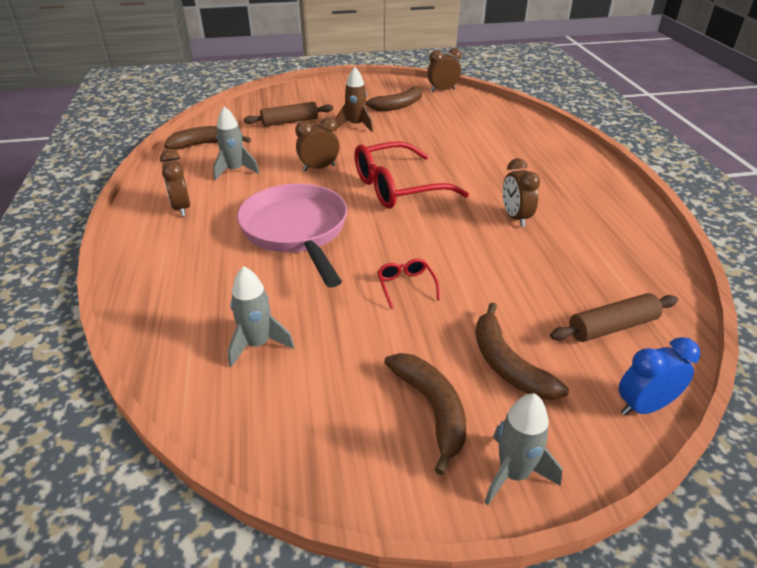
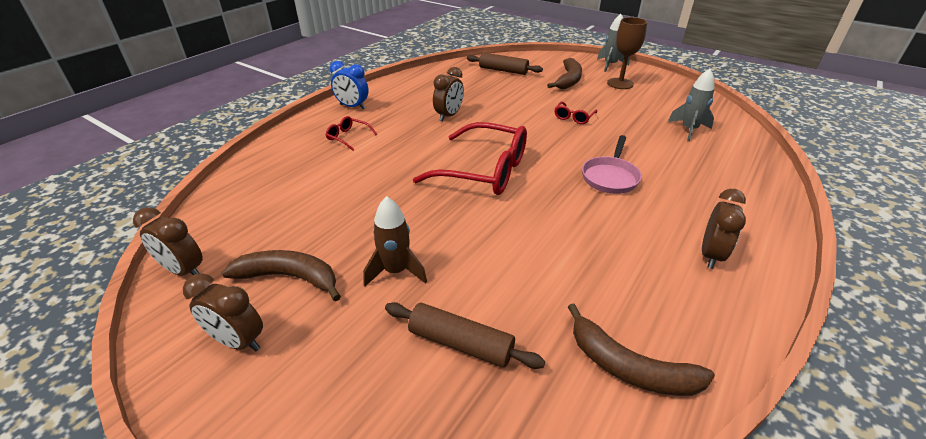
camera: 135 degrees left, 0 degrees up
grey rocket [213,106,259,181] -> none
pink pan [237,183,348,288] -> pink pan [582,135,642,194], size x0.56
brown clock [295,117,340,171] -> brown clock moved to [183,273,263,351]
brown banana [384,353,466,475] -> brown goblet [607,17,647,89]
blue clock [619,337,700,416] -> blue clock moved to [330,61,369,109]
none -> red glasses [326,116,377,151]

